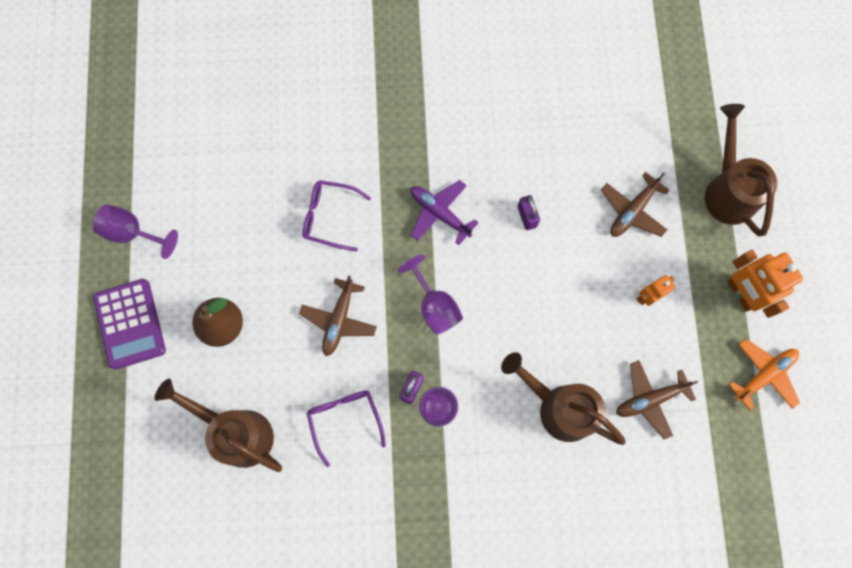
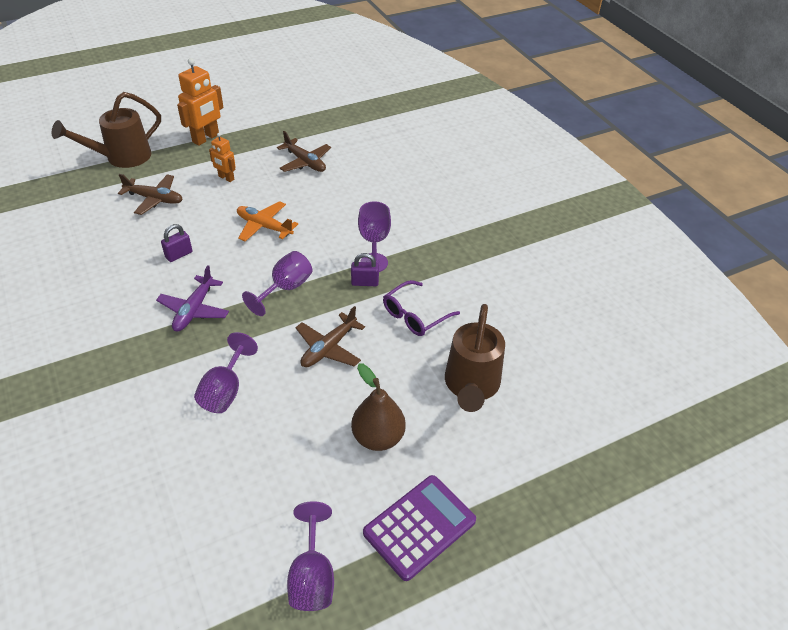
camera: 115 degrees left, 30 degrees down
brown plane [299,275,377,356] -> brown plane turned 135 degrees clockwise [295,306,365,367]
purple glasses [302,180,371,252] -> purple goblet [194,332,258,413]
brown watering can [501,352,626,445] -> none
orange plane [729,339,800,411] -> orange plane moved to [237,201,298,241]

